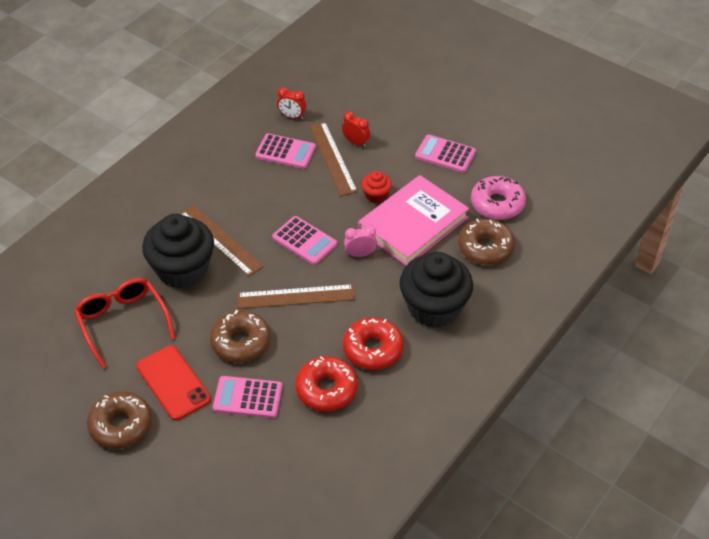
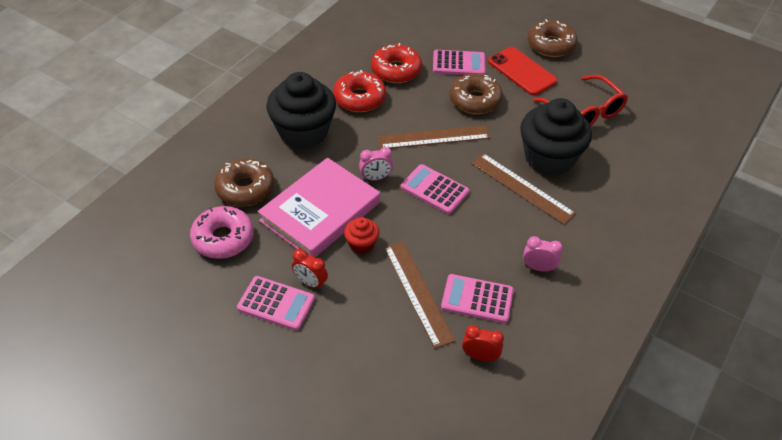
camera: 175 degrees right, 0 degrees up
red clock [342,112,370,147] -> red clock moved to [292,249,328,290]
none -> pink clock [523,236,563,272]

